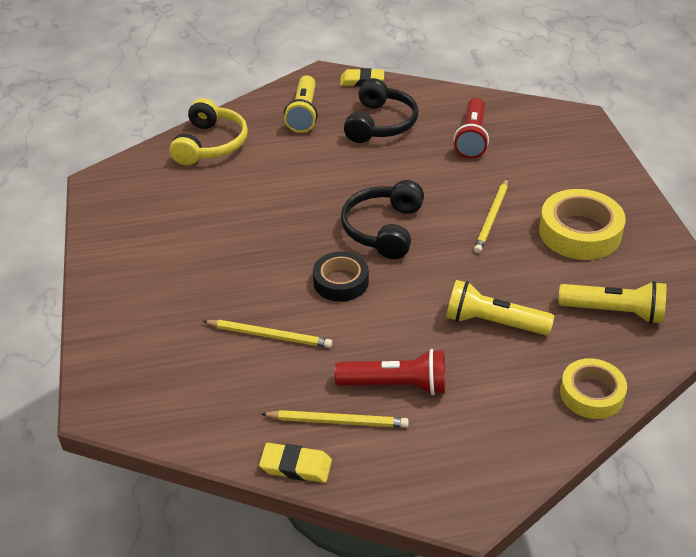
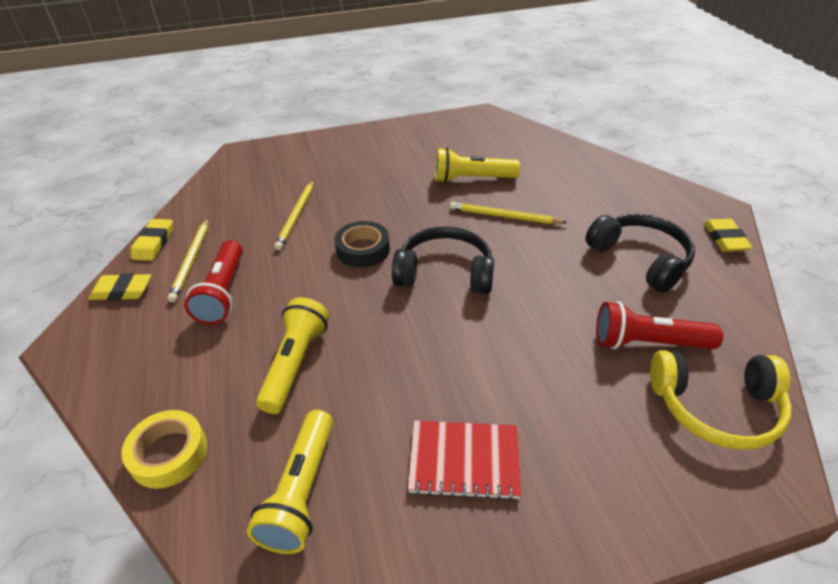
camera: 85 degrees right, 0 degrees up
yellow headphones [170,98,248,165] -> yellow headphones moved to [650,350,792,450]
yellow flashlight [284,75,318,133] -> yellow flashlight moved to [435,148,520,183]
black headphones [344,78,418,143] -> black headphones turned 135 degrees counterclockwise [585,214,695,293]
yellow pencil [474,178,508,253] -> yellow pencil moved to [450,202,568,224]
yellow tape [539,189,626,260] -> red notebook [408,421,522,501]
none -> yellow eraser [89,273,151,301]

